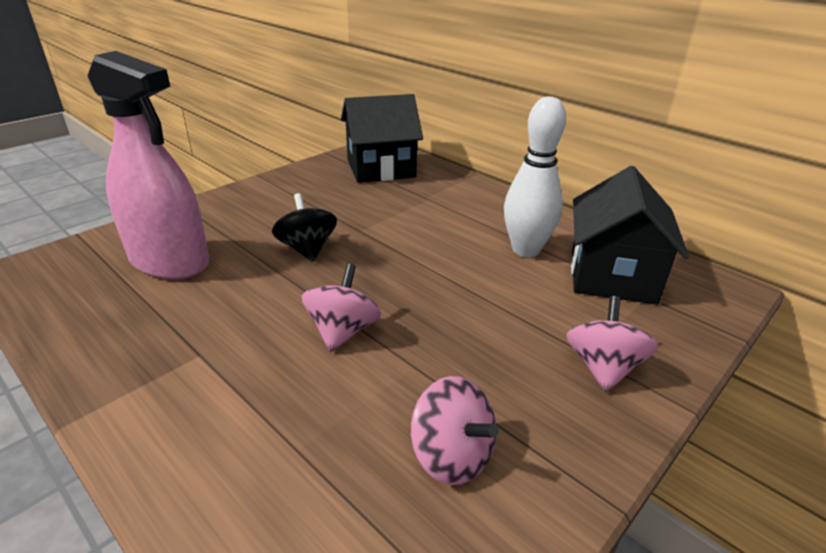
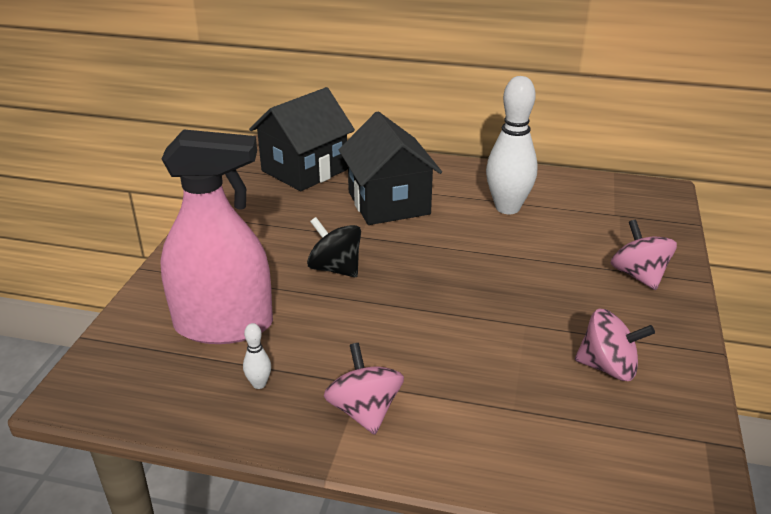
camera: 30 degrees left, 0 degrees up
pink spinning top [302,264,381,352] -> pink spinning top moved to [324,343,404,435]
black house [571,166,689,304] -> black house moved to [339,112,442,225]
none -> white bowling pin [243,323,271,389]

